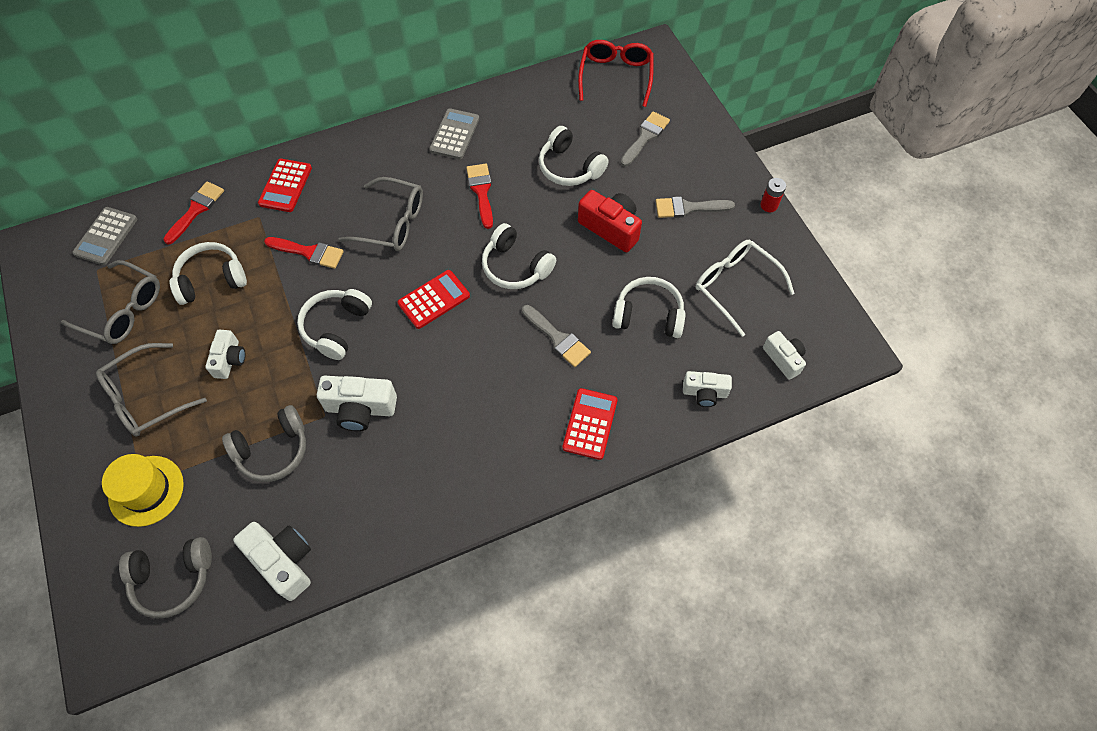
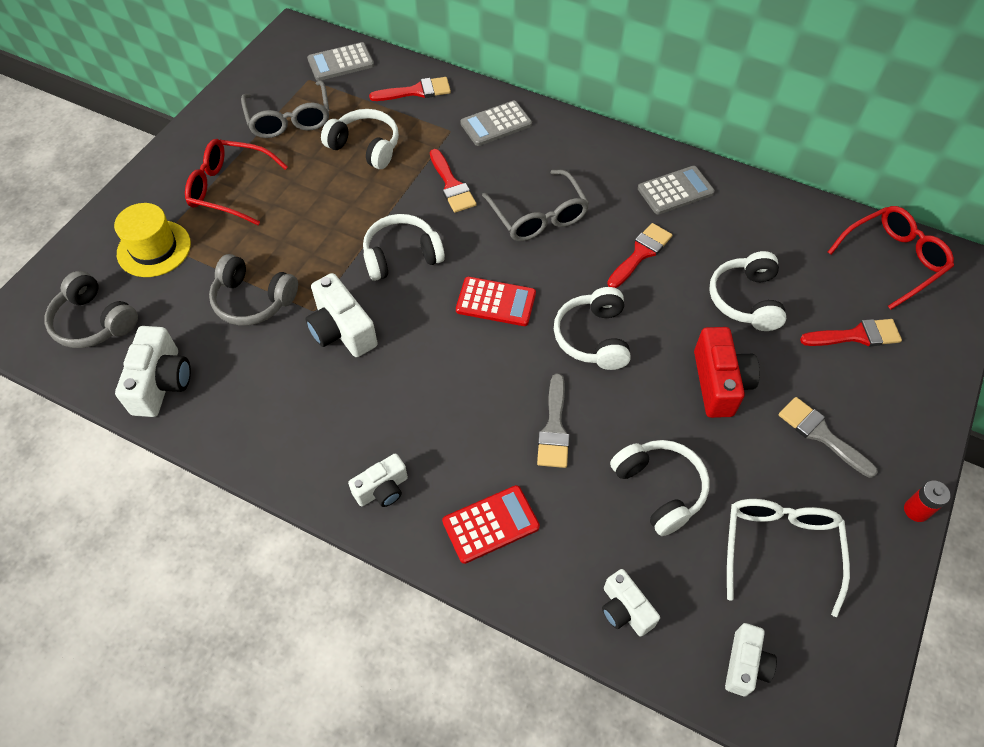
camera: 50 degrees right, 5 degrees down
grey glasses [96,343,207,437] -> red glasses [185,139,288,225]
white camera [205,329,246,379] -> white camera moved to [348,453,408,507]
red calculator [258,159,312,212] -> grey calculator [460,100,532,146]
grey brush [621,111,670,167] -> red brush [800,319,902,346]

